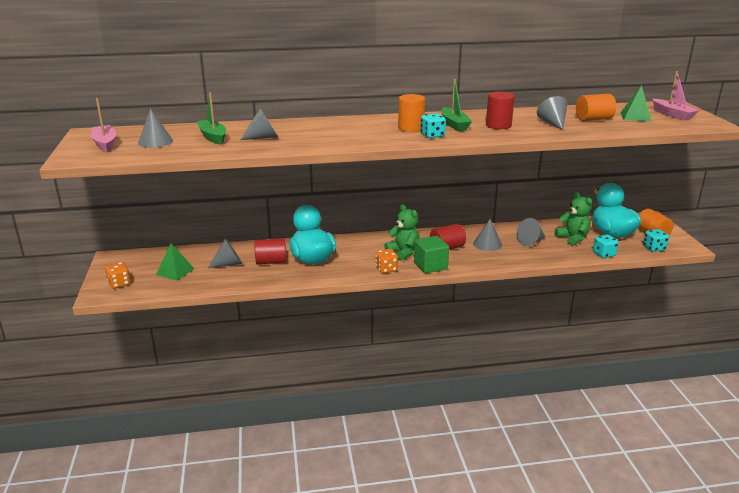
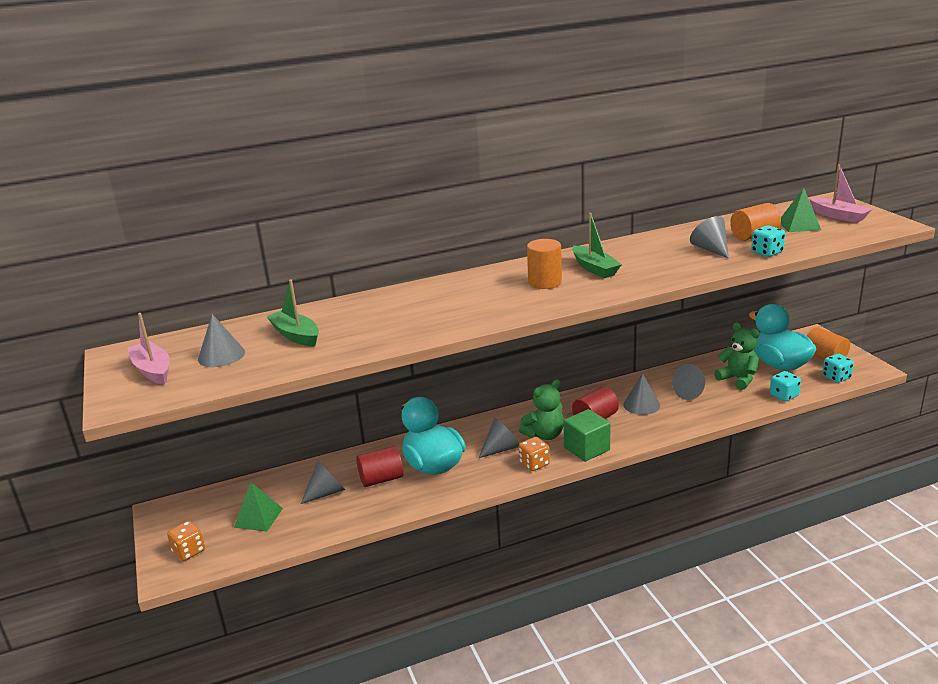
camera: 10 degrees left, 0 degrees up
grey cone [240,108,278,140] -> grey cone moved to [479,418,519,458]
green teddy bear [384,204,420,261] -> green teddy bear turned 105 degrees clockwise [519,380,564,440]
turquoise dice [421,113,446,138] -> turquoise dice moved to [751,226,785,257]
red cylinder [486,92,515,129] -> none

